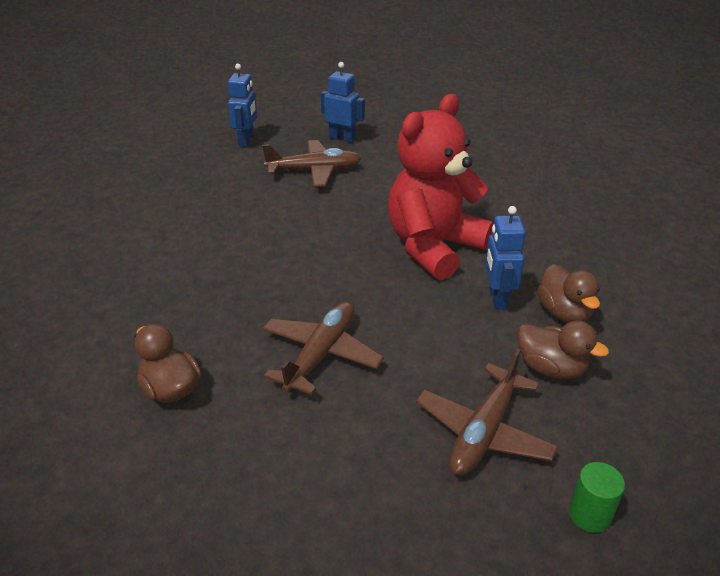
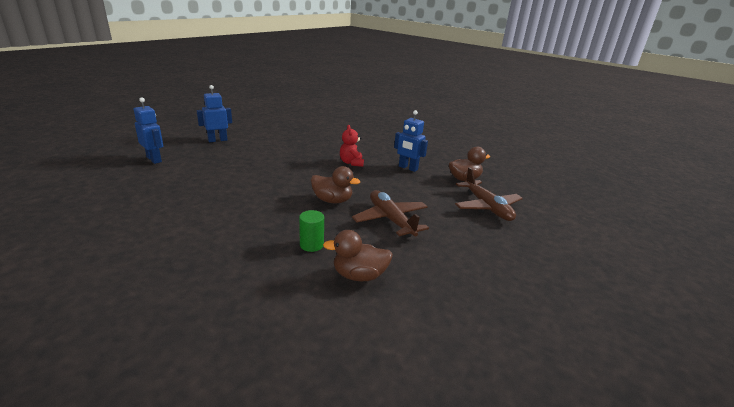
camera: 55 degrees left, 10 degrees down
brown plane [262,140,361,187] -> none
red teddy bear [388,94,494,280] -> red teddy bear [340,125,364,167], size x0.42
brown duck [537,264,600,323] -> brown duck moved to [311,166,360,204]
green cylinder [569,462,625,533] -> green cylinder moved to [299,210,324,252]

